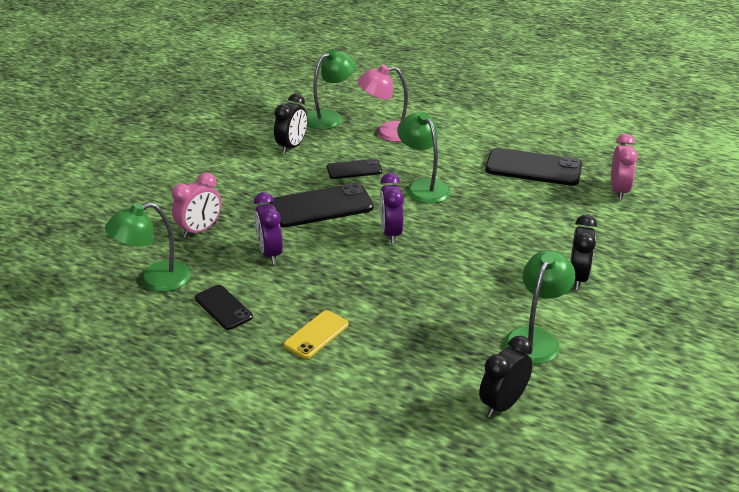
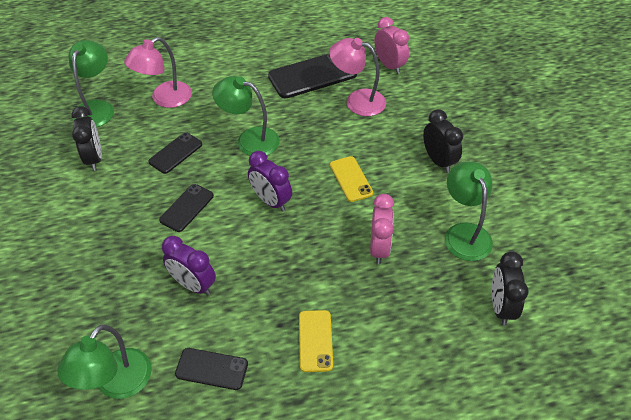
camera: 40 degrees left, 15 degrees up
pink clock [172,172,222,238] -> pink clock moved to [370,194,394,264]
black phone [270,183,374,227] -> black phone [159,184,214,232], size x0.57
none -> pink lamp [329,38,386,116]
none -> yellow phone [330,156,373,202]

